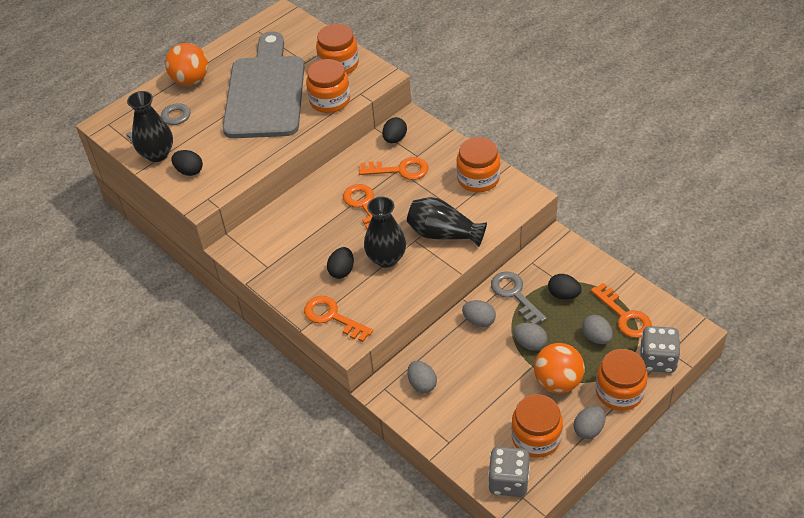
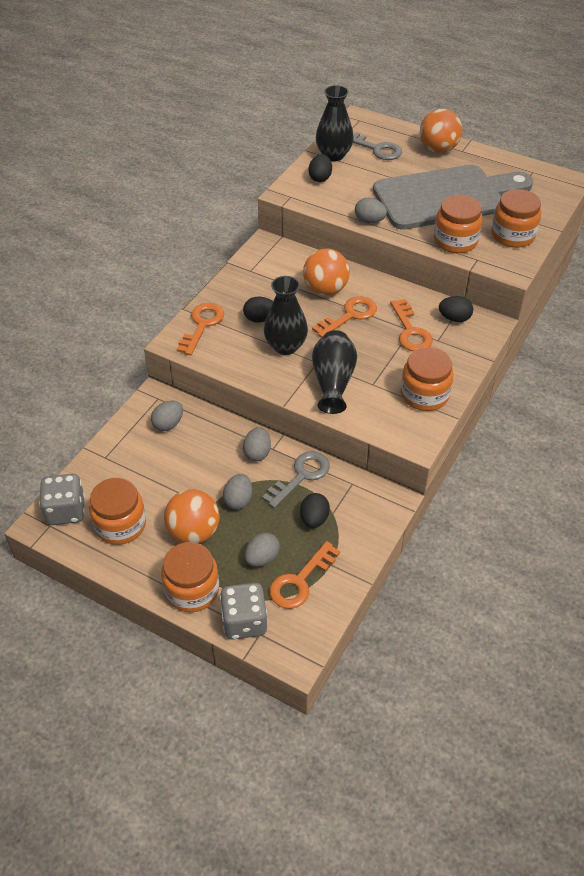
camera: 70 degrees right, 0 degrees up
grey egg [574,406,606,439] -> grey egg moved to [355,198,387,223]
none -> orange ball [303,248,350,296]

